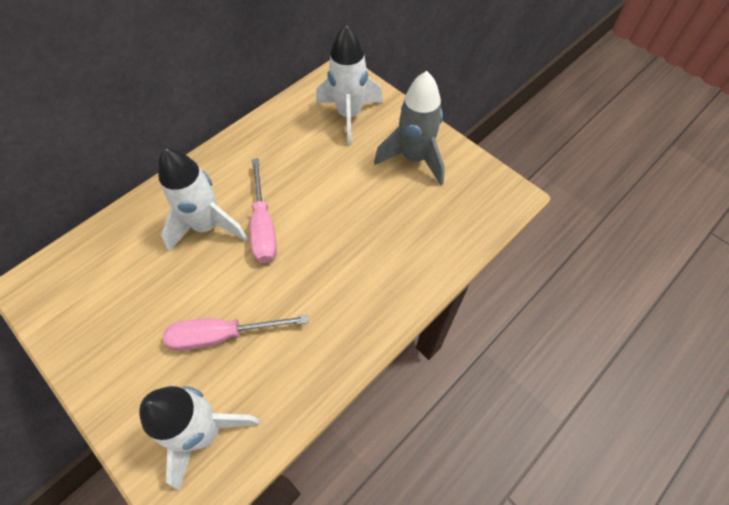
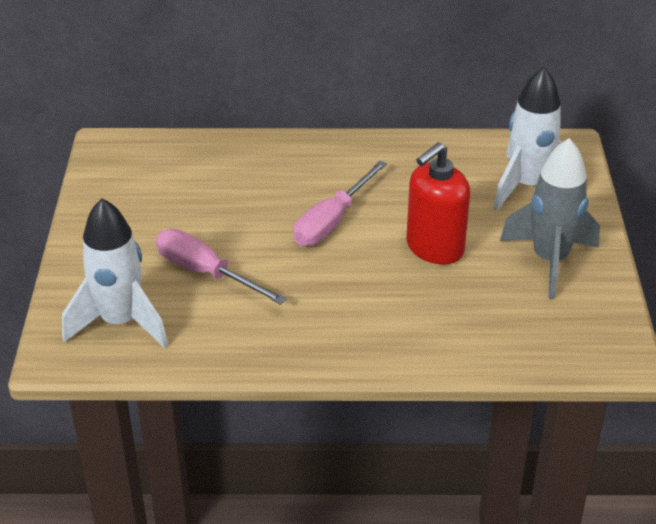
camera: 45 degrees right, 20 degrees down
white rocket [158,147,248,252] -> none
none -> red soap dispenser [406,142,470,265]

